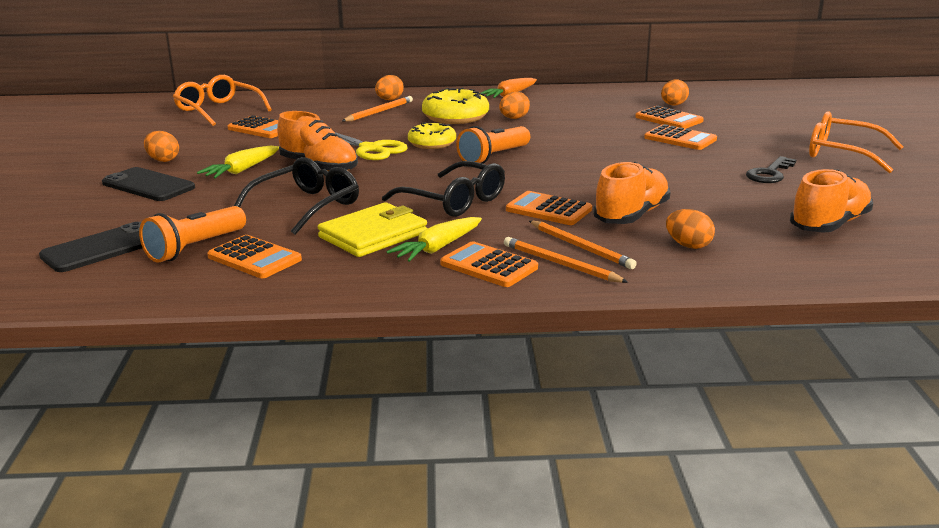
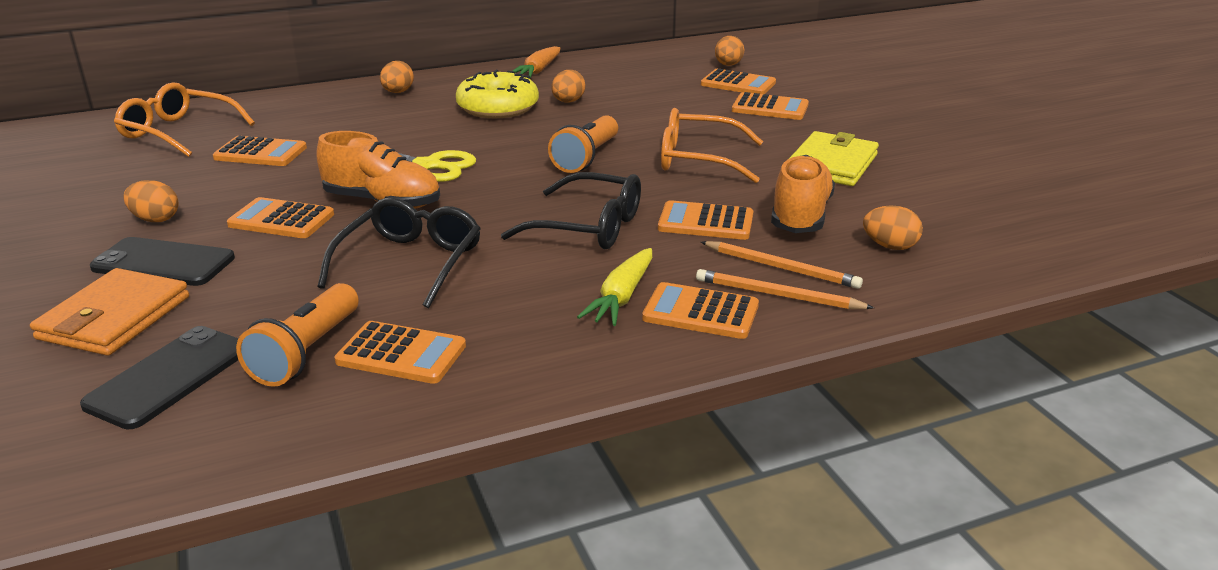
camera: 20 degrees left, 5 degrees up
yellow carrot [197,145,279,178] -> orange calculator [227,197,334,238]
yellow wallet [318,202,427,257] -> yellow wallet moved to [789,131,879,186]
orange pencil [342,96,413,122] -> none
yellow donut [408,122,456,149] -> none
black key [746,156,796,183] -> none
orange shoe [790,169,873,233] -> none
orange glasses [809,111,904,173] -> orange glasses moved to [661,108,763,183]
none -> orange wallet [30,268,189,356]

